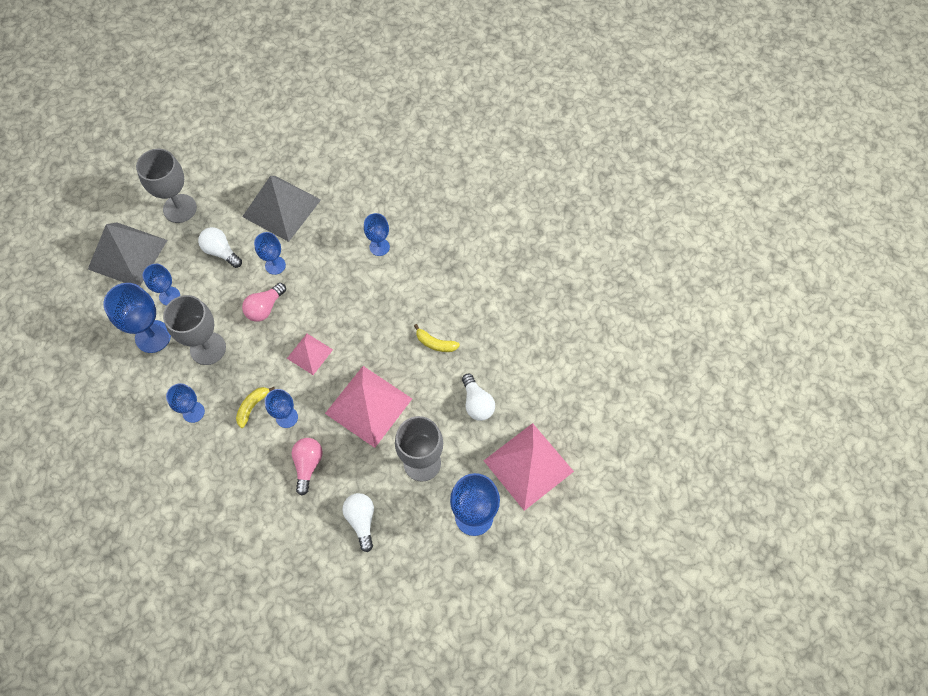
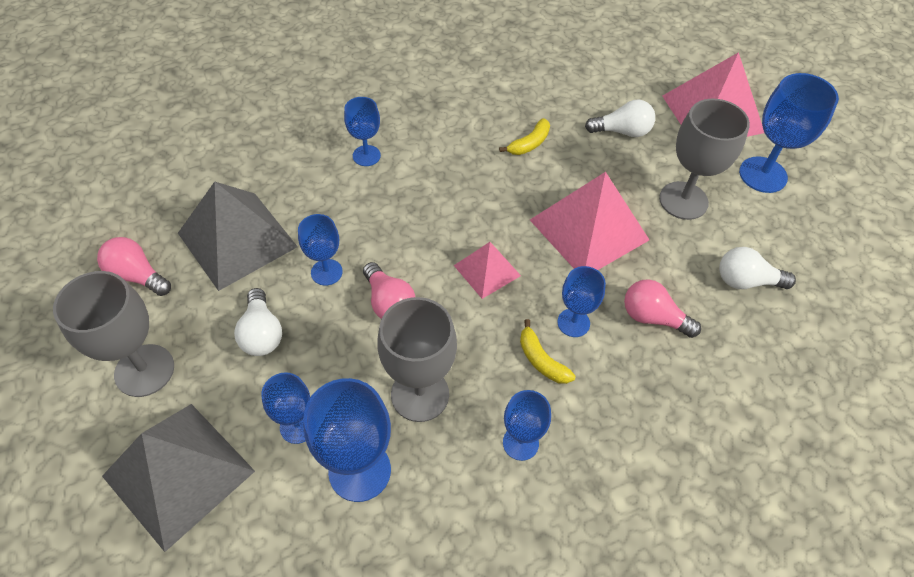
camera: 70 degrees left, 10 degrees down
white light bulb [198,227,242,268] -> white light bulb turned 75 degrees counterclockwise [234,288,282,356]
none -> pink light bulb [97,237,171,296]

